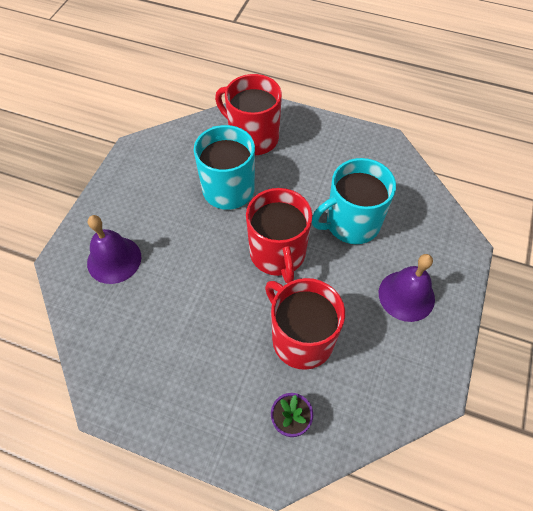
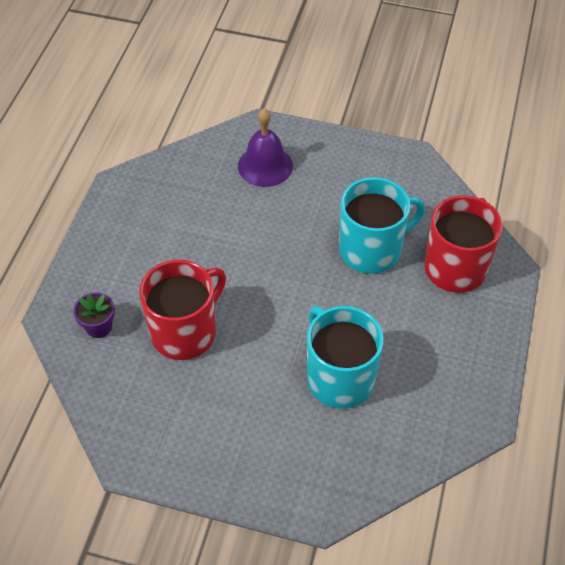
camera: 85 degrees right, 5 degrees down
red mug [246,188,312,283] -> none
purple bell [379,254,435,322] -> none

